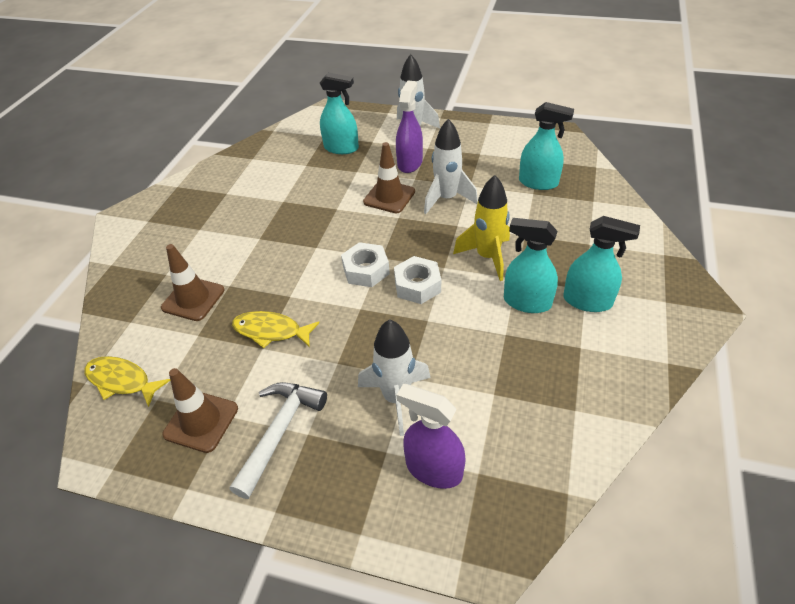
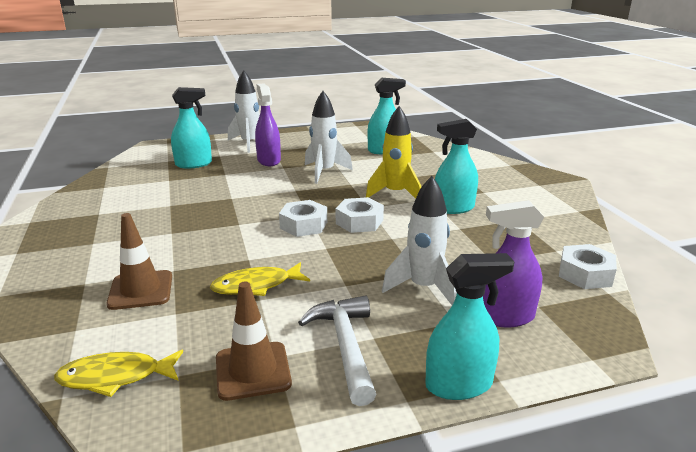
camera: 35 degrees left, 20 degrees down
brown traffic cone [363,142,415,213] -> none
turquoise spray bottle [563,216,640,312] -> turquoise spray bottle moved to [425,253,515,400]
none -> white nut [559,244,617,289]

